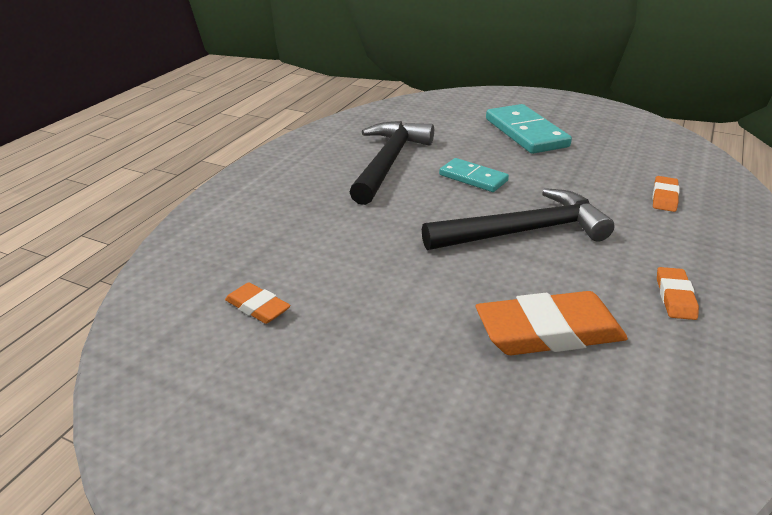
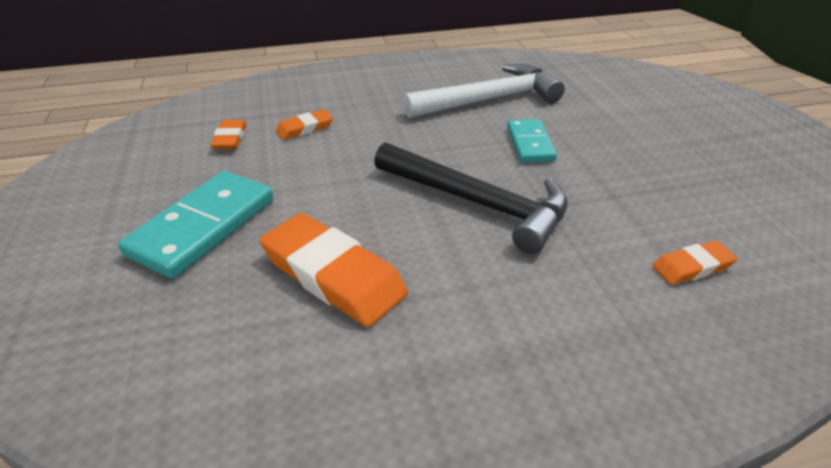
camera: 50 degrees right, 5 degrees up
black hammer [350,121,434,205] -> white hammer [403,64,565,118]
turquoise domino [486,104,572,154] -> turquoise domino moved to [118,171,274,279]
orange eraser [657,267,699,320] -> orange eraser moved to [275,110,333,140]

